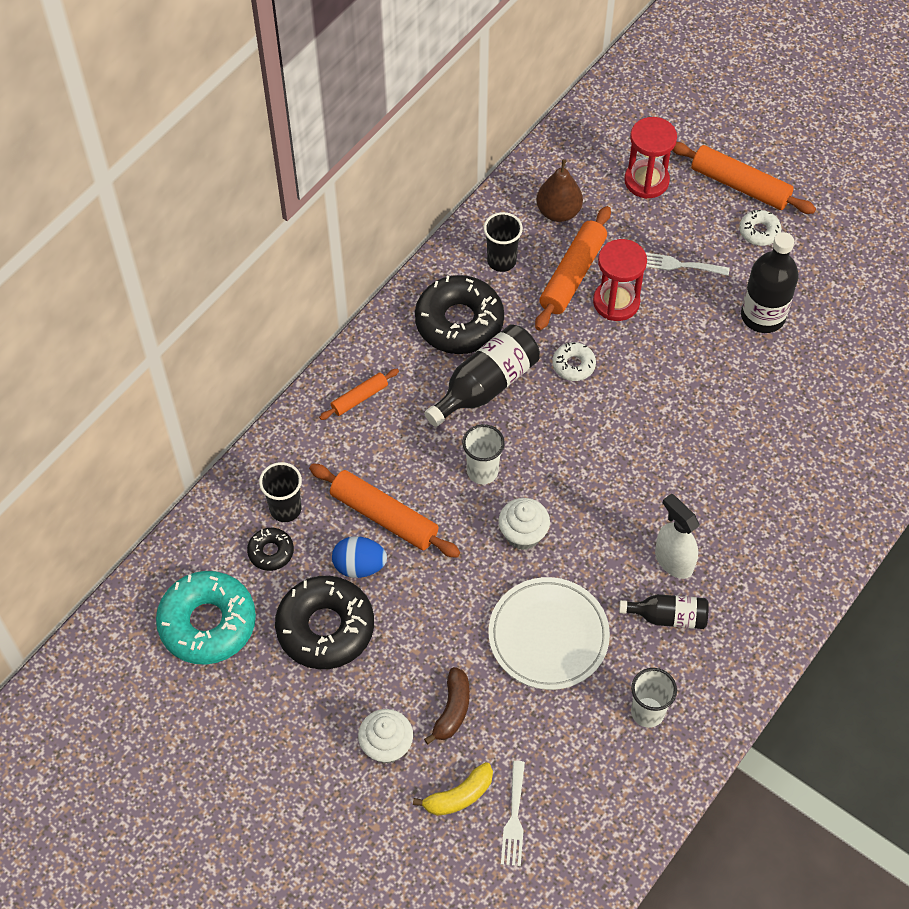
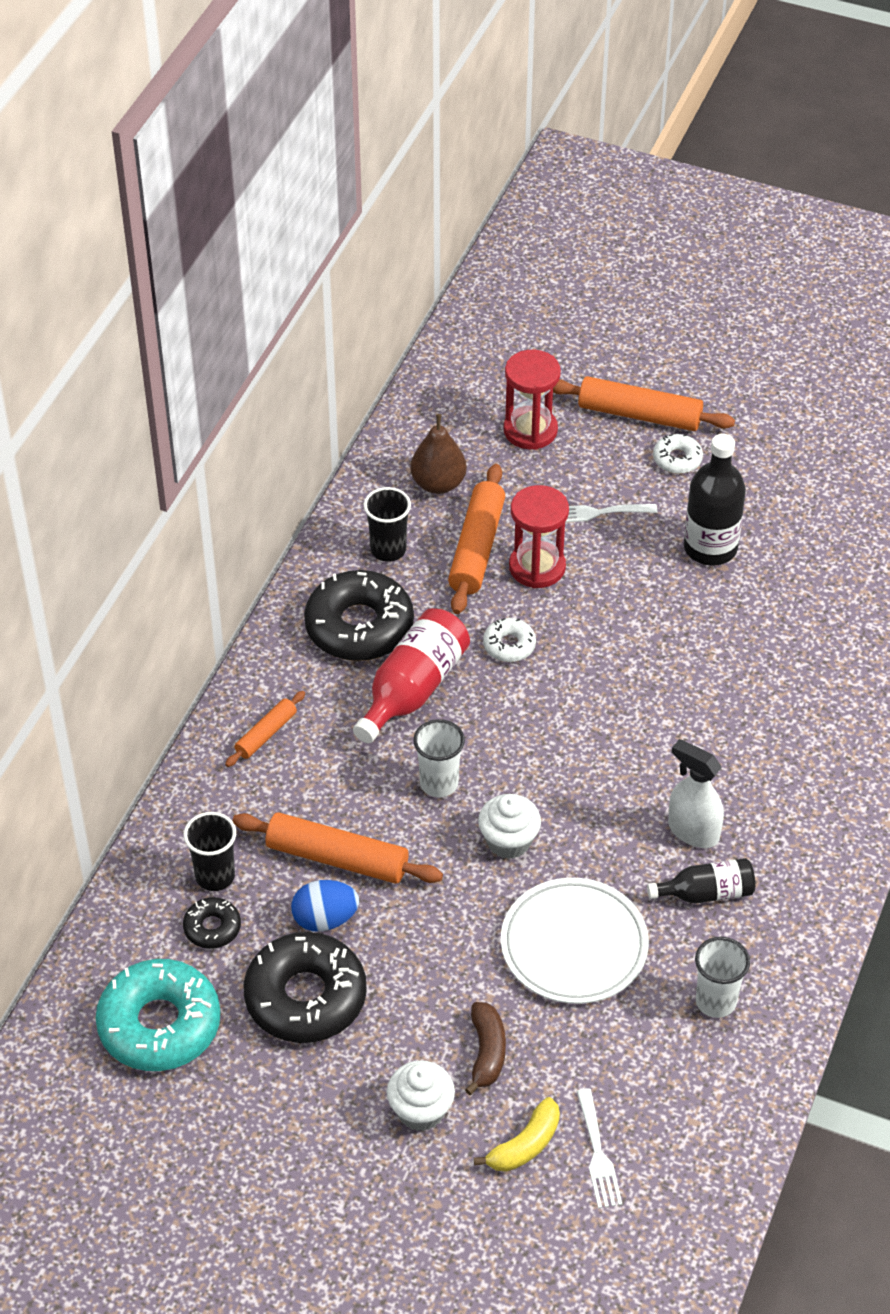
camera: 15 degrees left, 10 degrees down
black bottle [424,324,540,427] -> red bottle [353,608,470,743]

